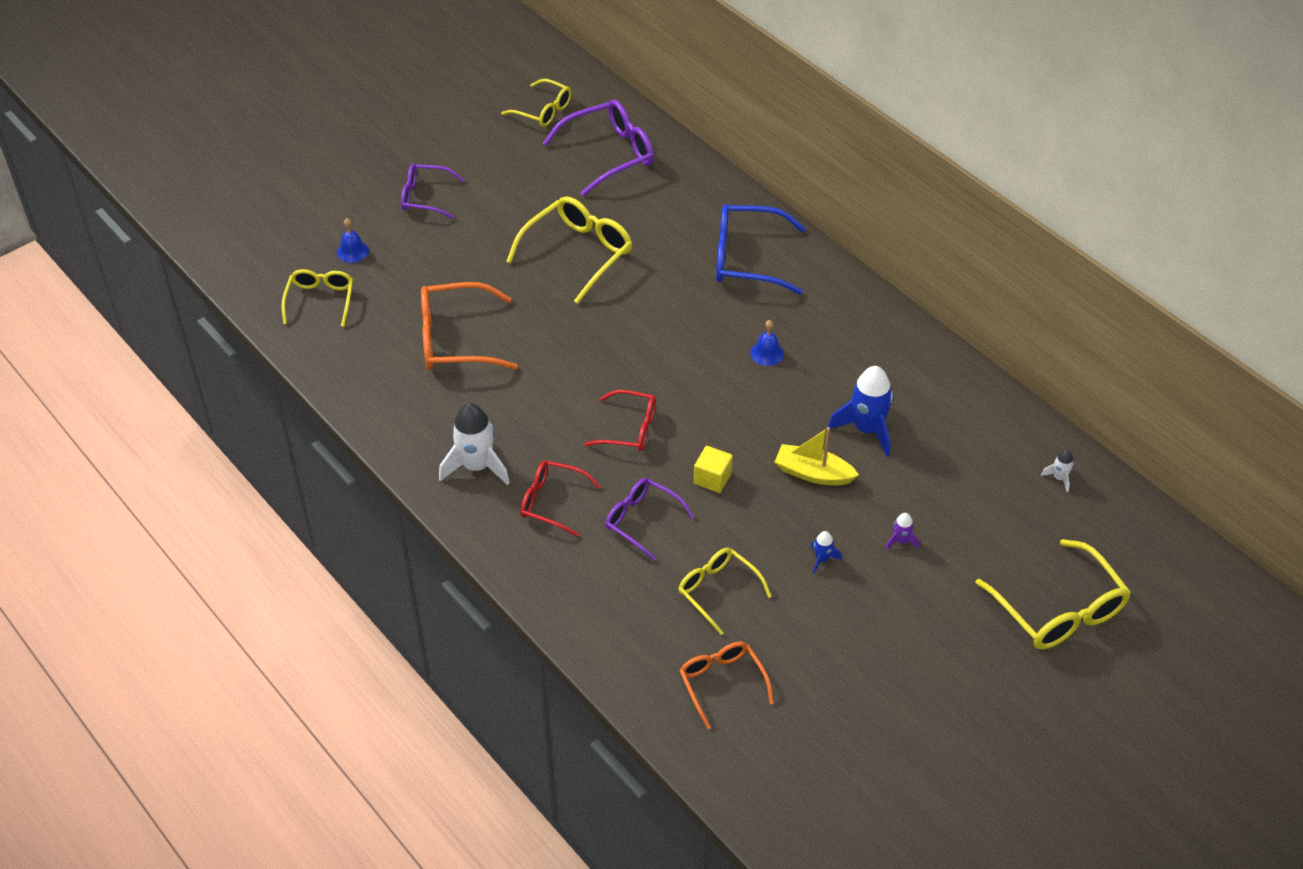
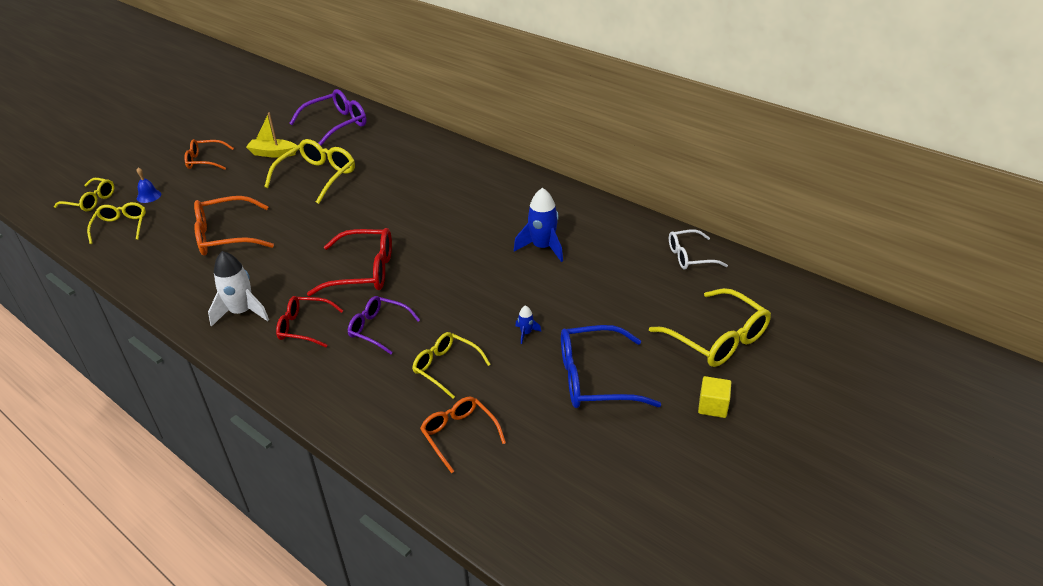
camera: 10 degrees left, 10 degrees down
purple glasses [401,164,464,219] -> orange glasses [184,139,234,170]
yellow glasses [501,79,572,127] -> yellow glasses moved to [54,178,114,212]
red glasses [584,390,656,451] -> red glasses [307,228,392,296], size x1.58
yellow cube [694,446,733,493] -> yellow cube moved to [698,376,731,418]
blue glasses [716,204,806,295] -> blue glasses moved to [561,325,661,408]
blue bell [750,320,784,366] -> none
yellow boat [775,427,859,485] -> yellow boat moved to [246,112,297,158]
purple rocket [885,513,919,550] -> none
white rocket [1041,449,1074,492] -> white glasses [669,230,728,270]

